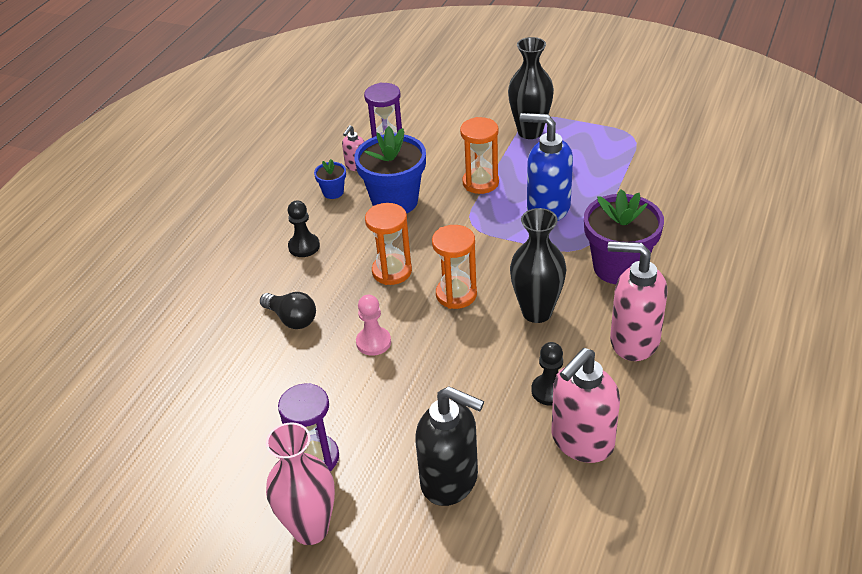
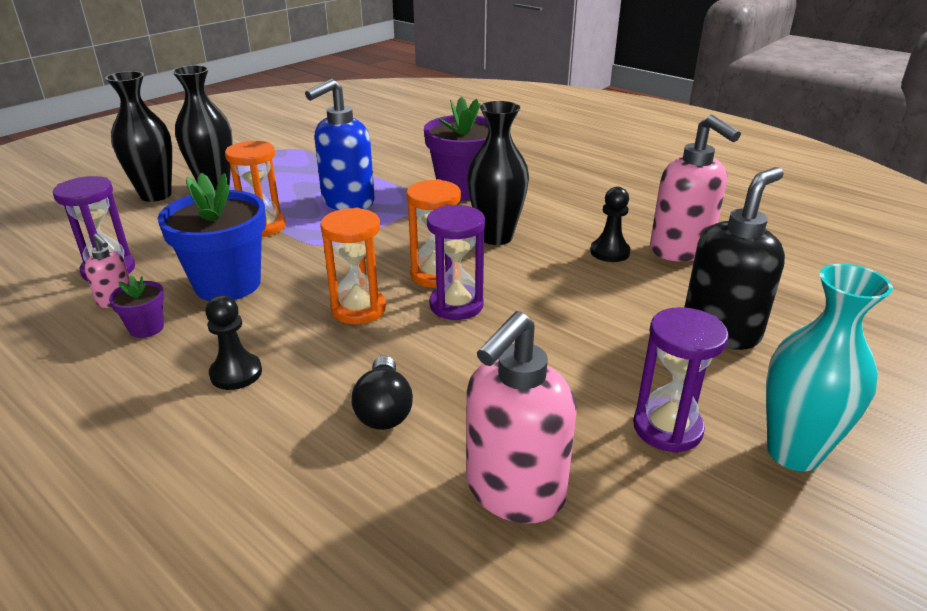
camera: 75 degrees left, 10 degrees down
black light bulb [260,292,316,329] -> black light bulb turned 120 degrees clockwise [352,356,413,430]
pink vase [266,422,335,545] -> turquoise vase [766,264,893,471]
blue flower pot [314,159,346,199] -> purple flower pot [109,275,164,338]
pink pawn [356,295,391,356] -> none
pink soap dispenser [608,241,667,361] -> pink soap dispenser moved to [466,311,577,524]
none -> black vase [105,71,172,202]
none -> purple hourglass [427,205,485,320]

